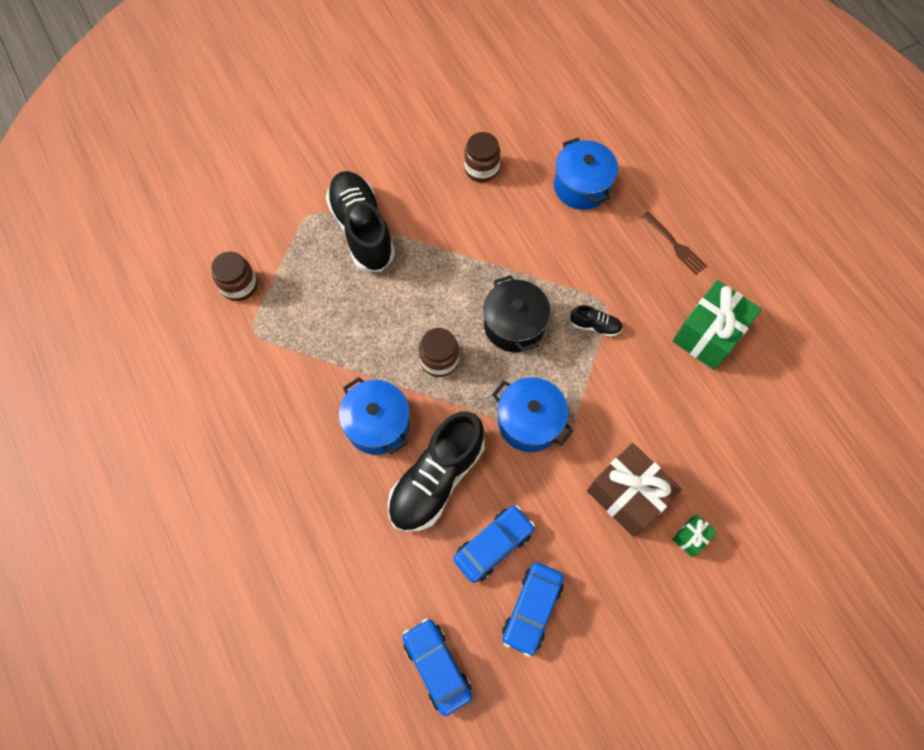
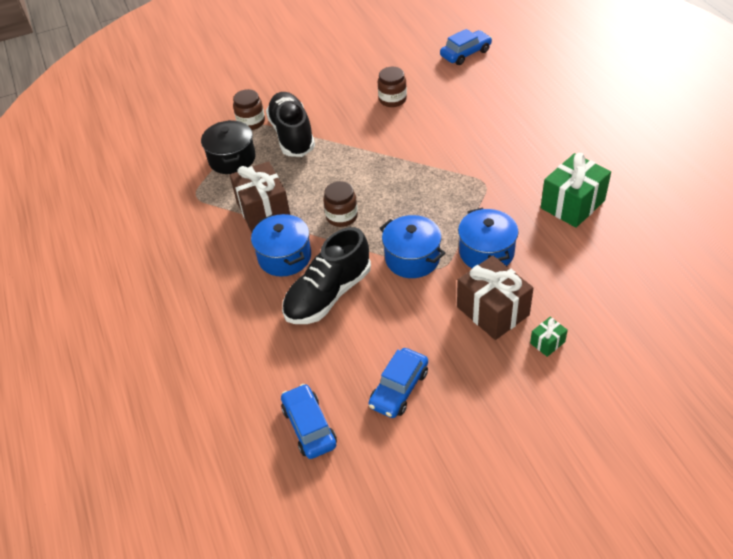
camera: 10 degrees right, 20 degrees down
brown jar [211,252,257,301] -> brown jar moved to [233,89,265,130]
blue car [453,505,535,583] -> blue car moved to [440,29,492,65]
black pot [483,275,551,352] -> black pot moved to [201,120,256,174]
blue pot [554,138,618,210] -> blue pot moved to [458,208,518,268]
black shoe [570,305,623,337] -> none
brown fork [642,211,707,275] -> none
none -> brown gift [230,161,290,232]

